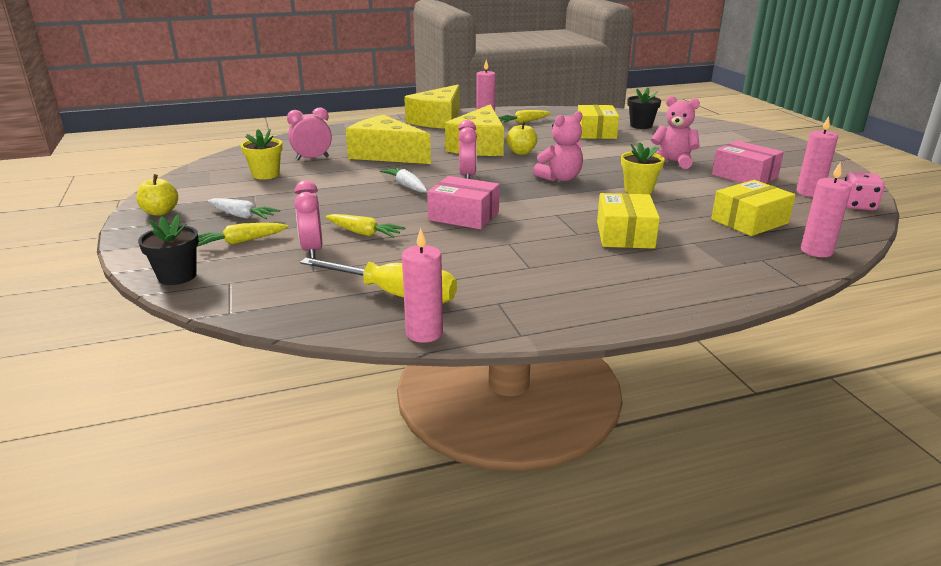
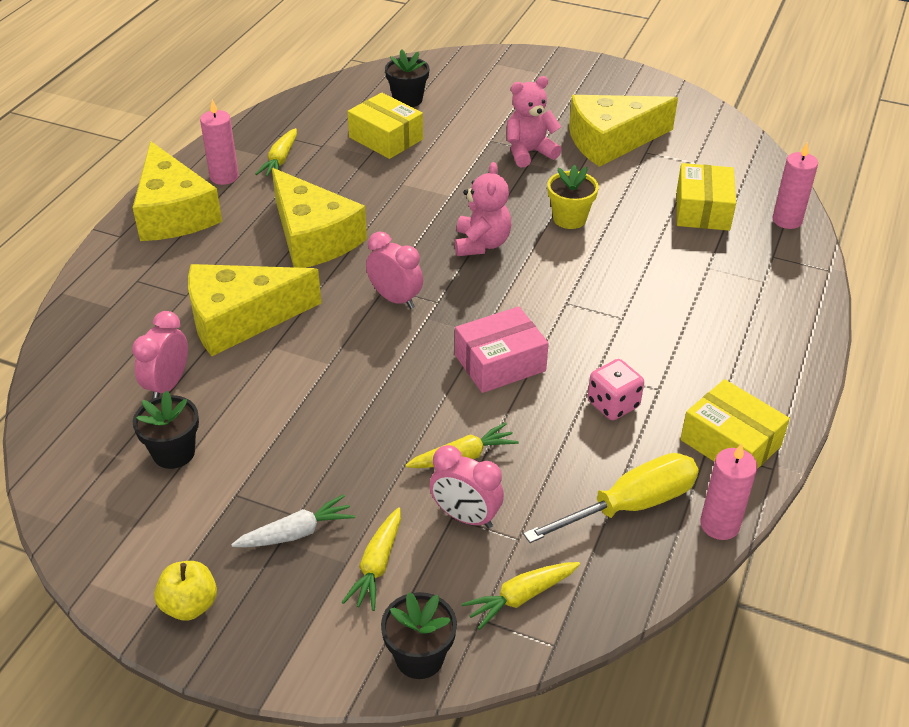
camera: 50 degrees left, 15 degrees up
yellow flower pot [241,129,283,180] -> black flower pot [133,390,199,469]
white carrot [380,167,427,193] -> none
yellow apple [506,121,538,155] -> none
yellow box [597,193,660,249] -> yellow box moved to [680,379,790,469]
pink box [712,141,784,184] -> yellow cheese [569,95,678,167]
pink candle [796,116,838,197] -> none
pink dice [845,172,885,210] -> pink dice moved to [588,359,644,420]
none -> yellow carrot [462,562,580,630]

